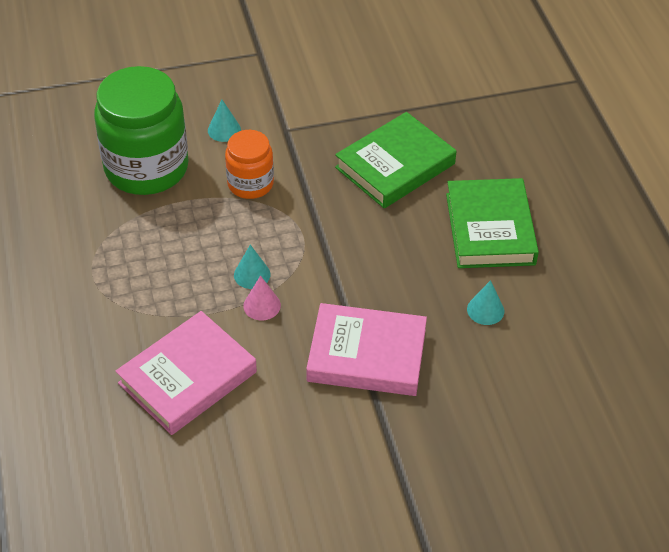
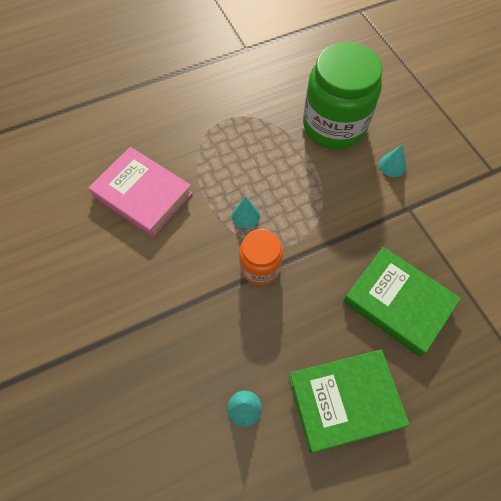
camera: 80 degrees right, 15 degrees up
orange jar [225,130,274,199] -> orange jar moved to [239,229,283,285]
pink cone [243,276,281,320] -> none
pink book [306,303,427,396] -> none

